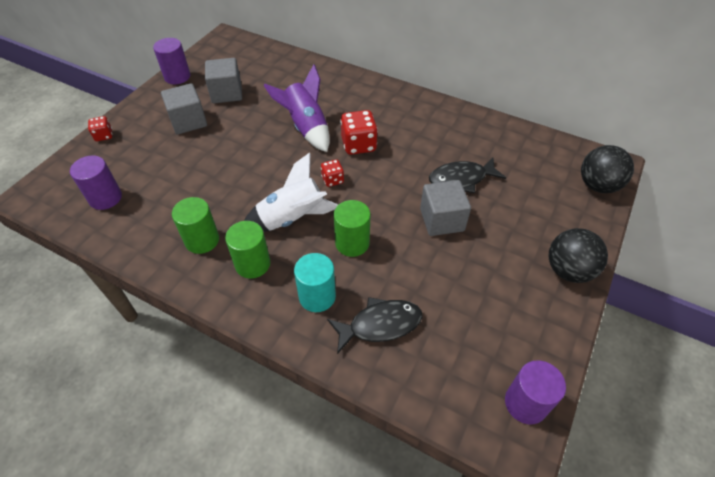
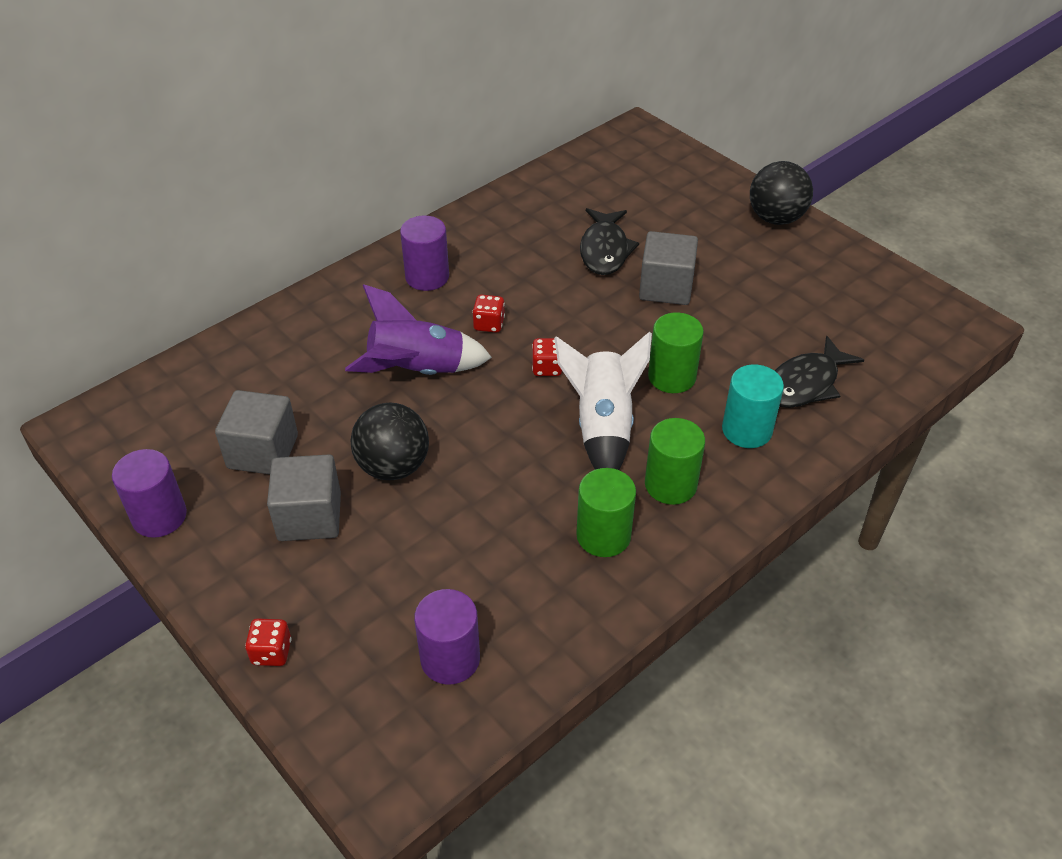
camera: 70 degrees left, 5 degrees down
black fish [327,297,422,354] -> black fish turned 135 degrees counterclockwise [774,336,864,408]
red dice [340,110,378,155] -> red dice [472,295,505,333], size x0.57
purple cylinder [505,360,566,425] -> purple cylinder moved to [400,215,449,291]
black ball [581,145,634,193] -> black ball moved to [350,403,429,480]

